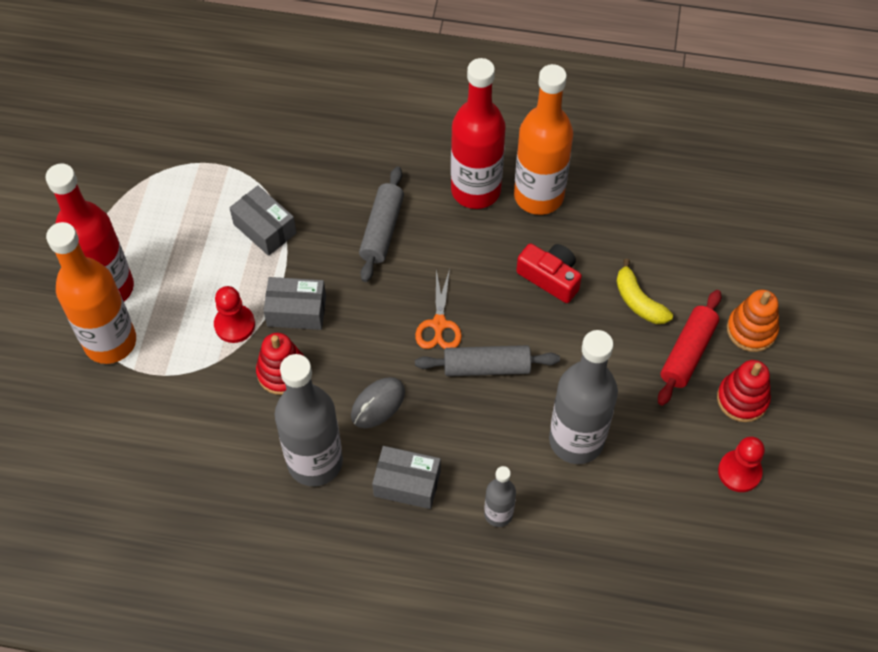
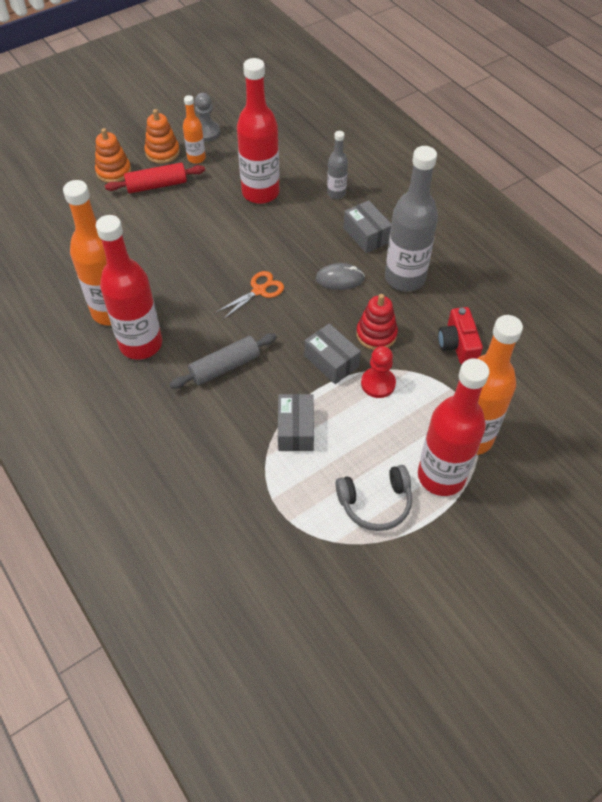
camera: 135 degrees left, 5 degrees down
grey rolling pin [415,345,560,376] -> none
red camera [516,243,582,303] -> red camera moved to [438,307,483,365]
grey bottle [549,330,618,464] -> red bottle [237,58,280,204]
yellow banana [616,259,673,324] -> none
red stacking toy [717,360,771,422] -> orange stacking toy [145,109,180,164]
red pawn [718,436,765,492] -> grey pawn [195,93,220,141]
none -> orange bottle [183,95,206,164]
none -> grey headphones [336,465,412,531]

